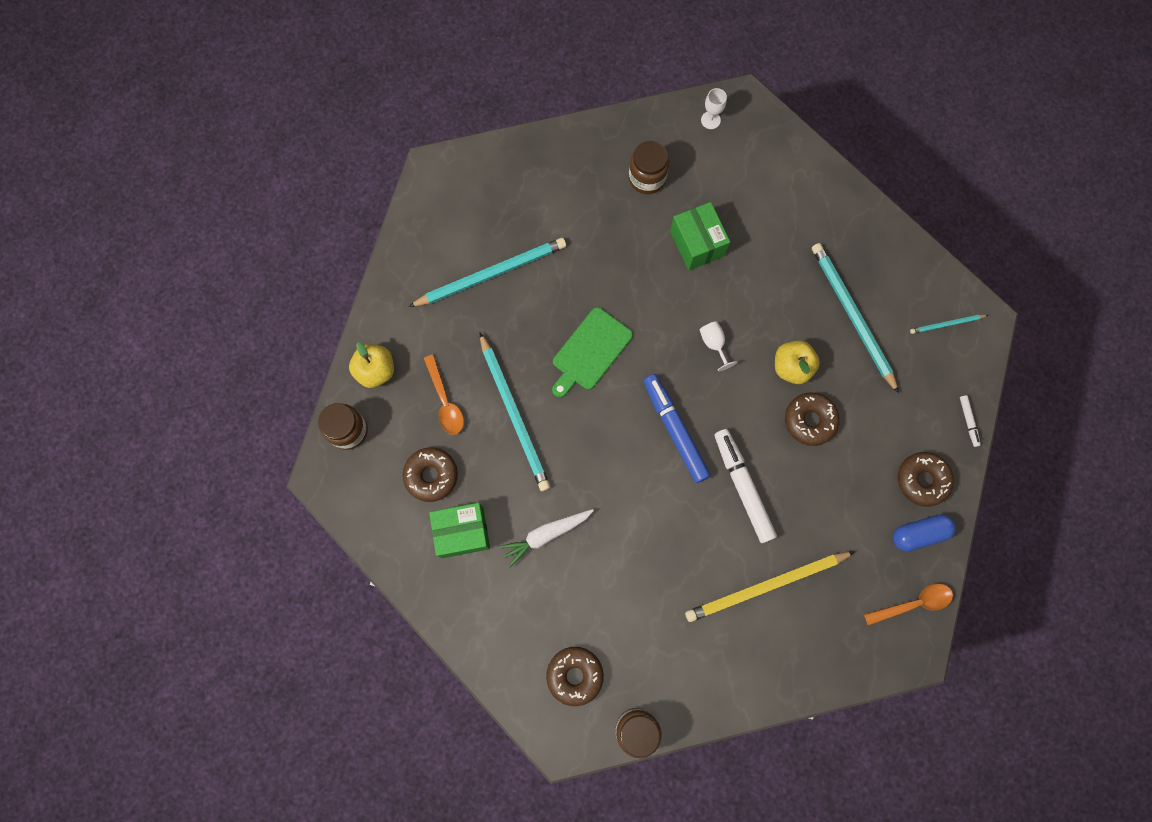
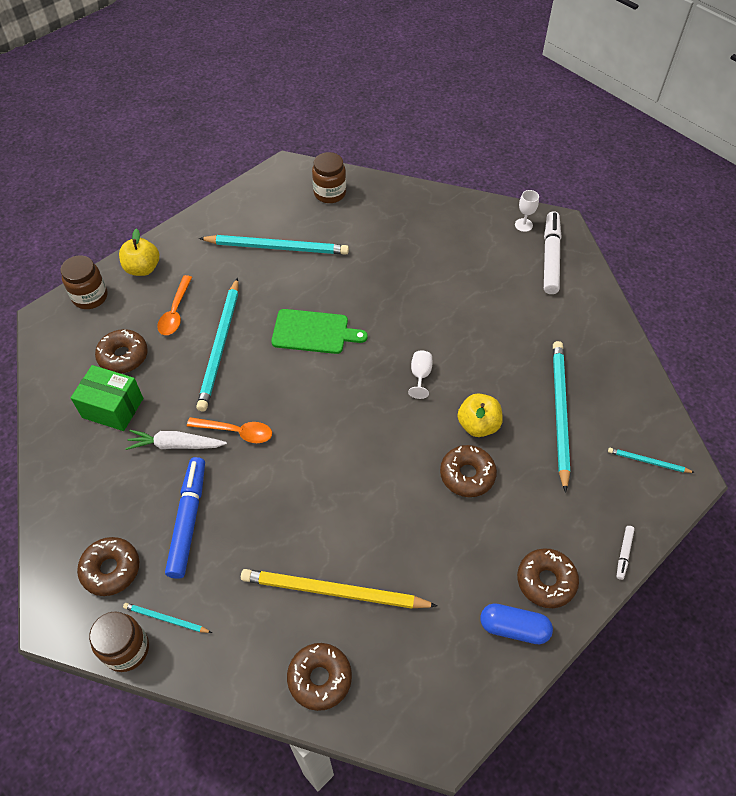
camera: 30 degrees right, 20 degrees down
green cutting board [552,307,633,398] -> green cutting board turned 150 degrees counterclockwise [271,309,368,354]
brown jar [629,141,669,194] -> brown jar moved to [312,152,346,203]
blue marker [643,374,711,483] -> blue marker moved to [165,457,205,579]
green box [670,202,730,270] -> none
white marker [714,429,777,543] -> white marker moved to [544,211,561,294]
orange spoon [864,584,953,626] -> orange spoon moved to [187,417,272,443]
none -> turquoise pencil [123,603,212,633]
none -> brown donut [287,643,352,711]

